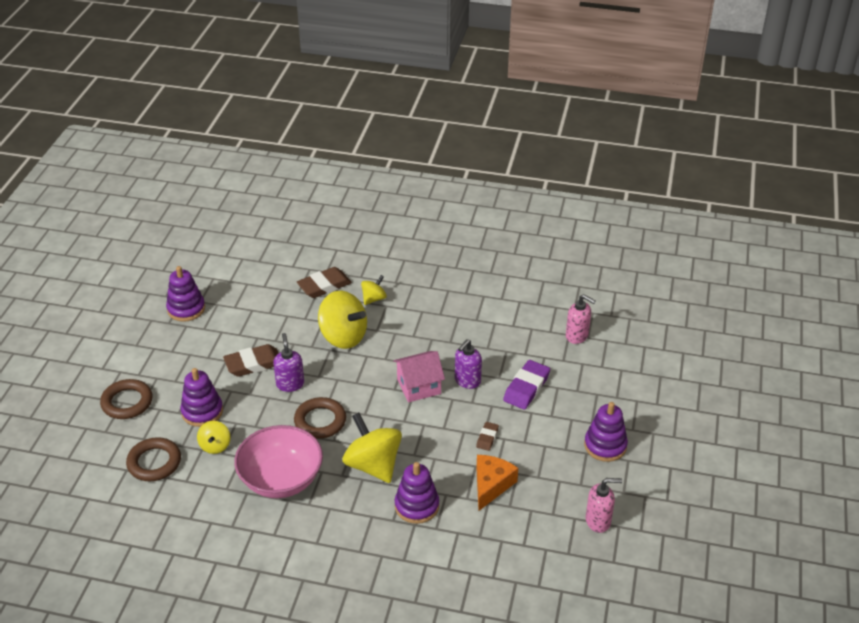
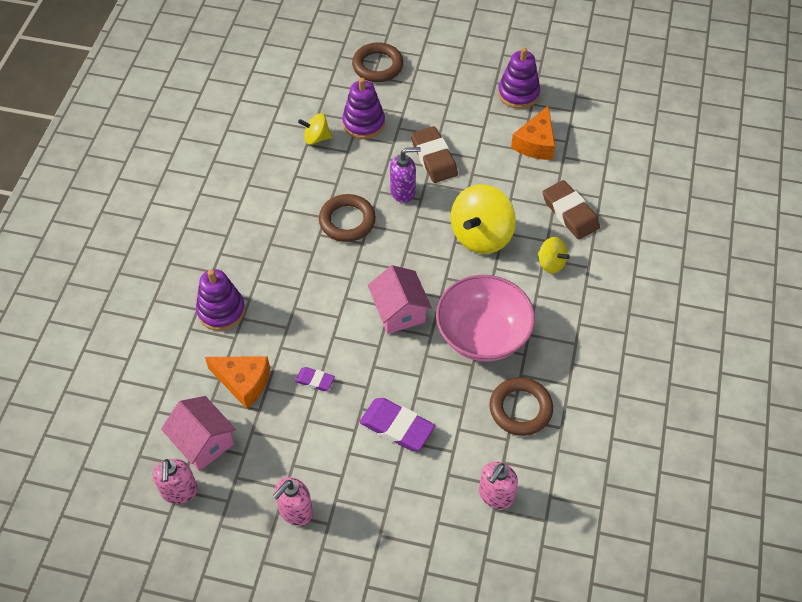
camera: 90 degrees right, 15 degrees up
brown ring [126,437,181,481] -> brown ring moved to [490,377,553,436]
pink bowl [234,425,323,498] -> pink bowl moved to [436,275,535,362]
yellow spinning top [342,413,402,483] -> none
purple soap dispenser [455,339,482,389] -> none
brown eraser [476,422,499,451] -> purple eraser [295,367,335,391]
purple stacking toy [584,402,628,462] -> pink soap dispenser [273,477,313,526]
none -> pink house [161,396,236,471]
none -> orange cheese [511,105,555,160]

